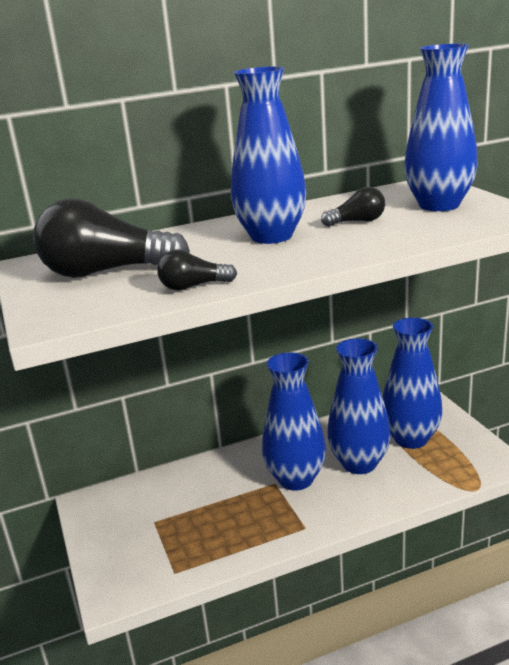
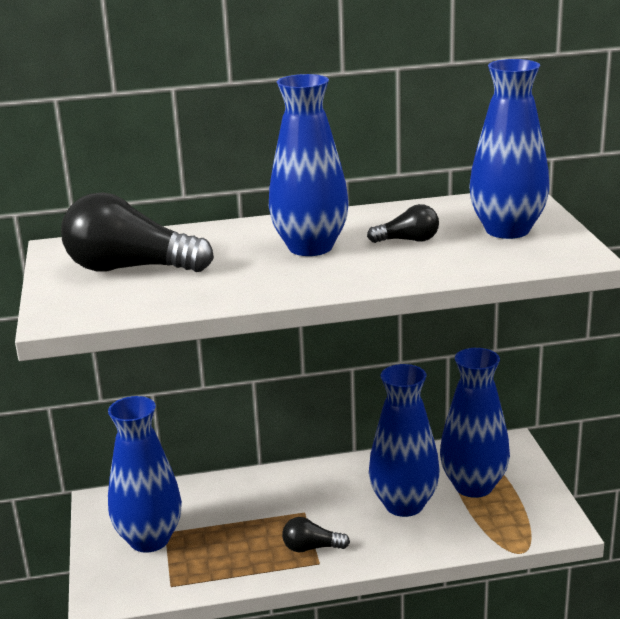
camera: 10 degrees right, 0 degrees up
black light bulb [157,250,237,291] -> black light bulb moved to [282,517,350,552]
blue vase [262,352,326,491] -> blue vase moved to [108,396,182,553]

